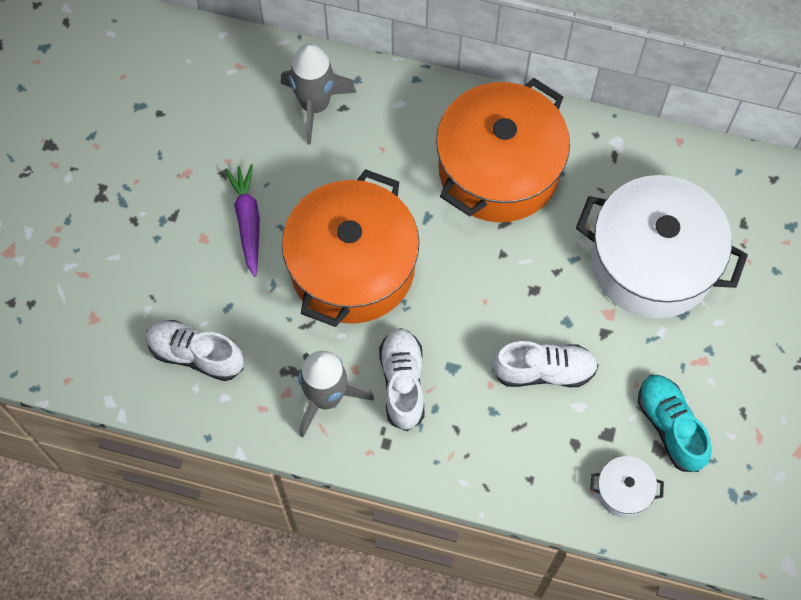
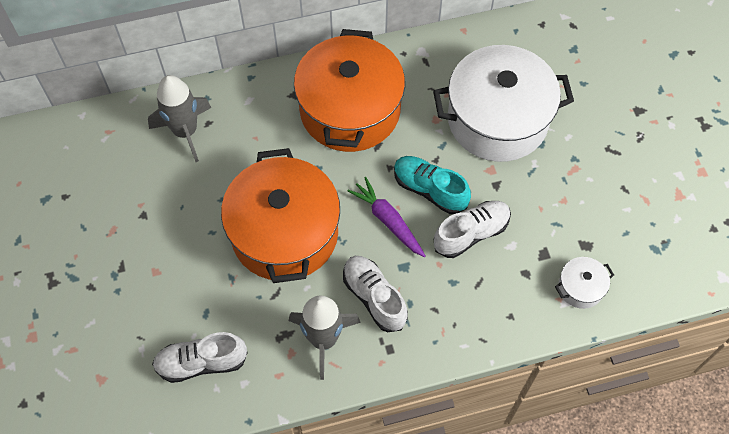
camera: 30 degrees left, 5 degrees down
purple carrot [225,164,260,277] -> purple carrot moved to [348,177,425,257]
turquoise shoe [638,375,712,472] -> turquoise shoe moved to [394,156,471,214]

